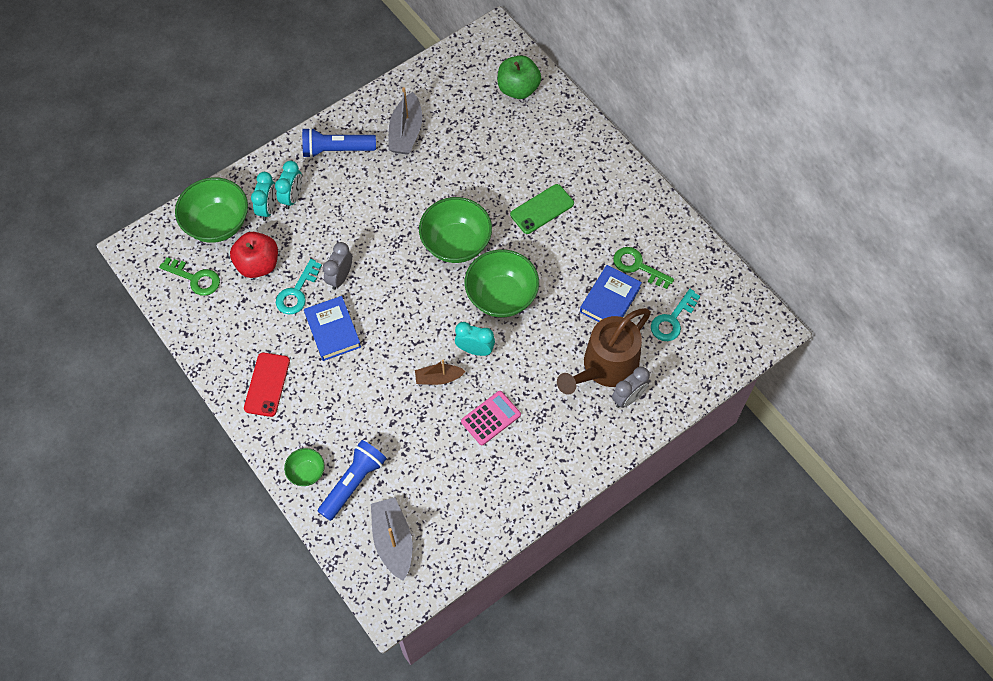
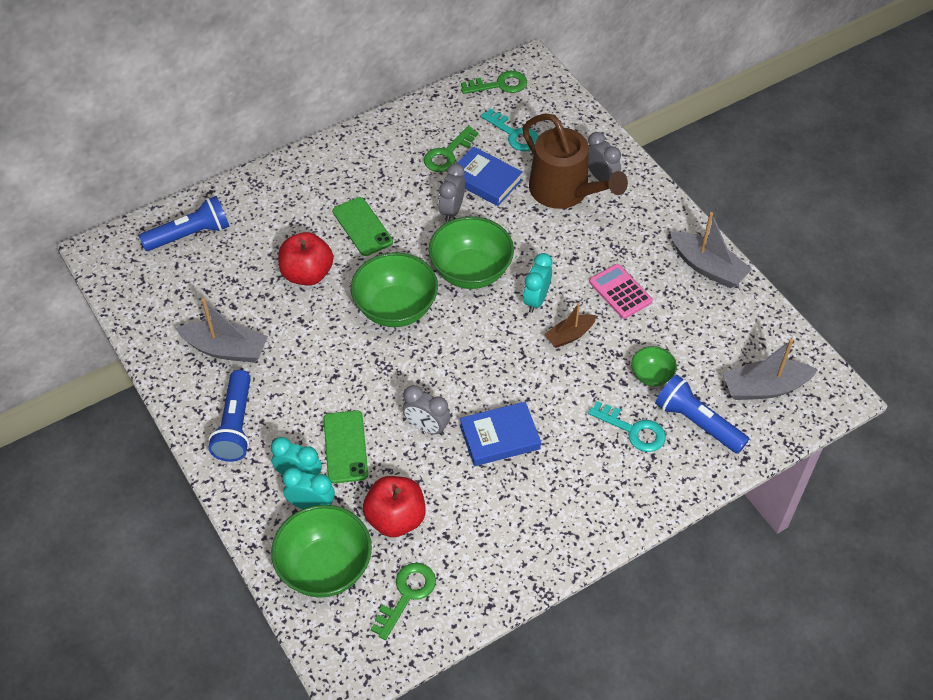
camera: 85 degrees left, 10 degrees down
red phone [244,352,290,417] -> none
turquoise key [276,259,322,315] -> turquoise key moved to [588,401,666,452]
green bowl [284,448,325,486] -> green bowl moved to [631,346,677,386]
brown boat [415,359,466,385] -> brown boat turned 60 degrees clockwise [544,303,597,348]
green apple [497,55,541,99] -> blue flashlight [139,196,230,251]
none -> red apple [278,232,333,286]
none -> green phone [323,410,368,483]
none -> grey clock [438,164,465,222]
none -> green key [461,71,527,94]
none -> grey boat [671,212,752,288]

